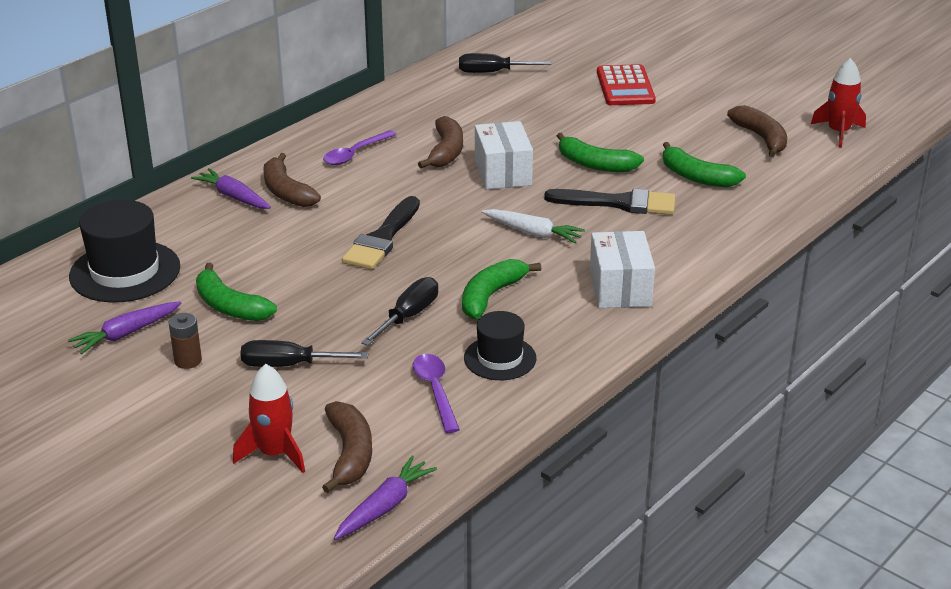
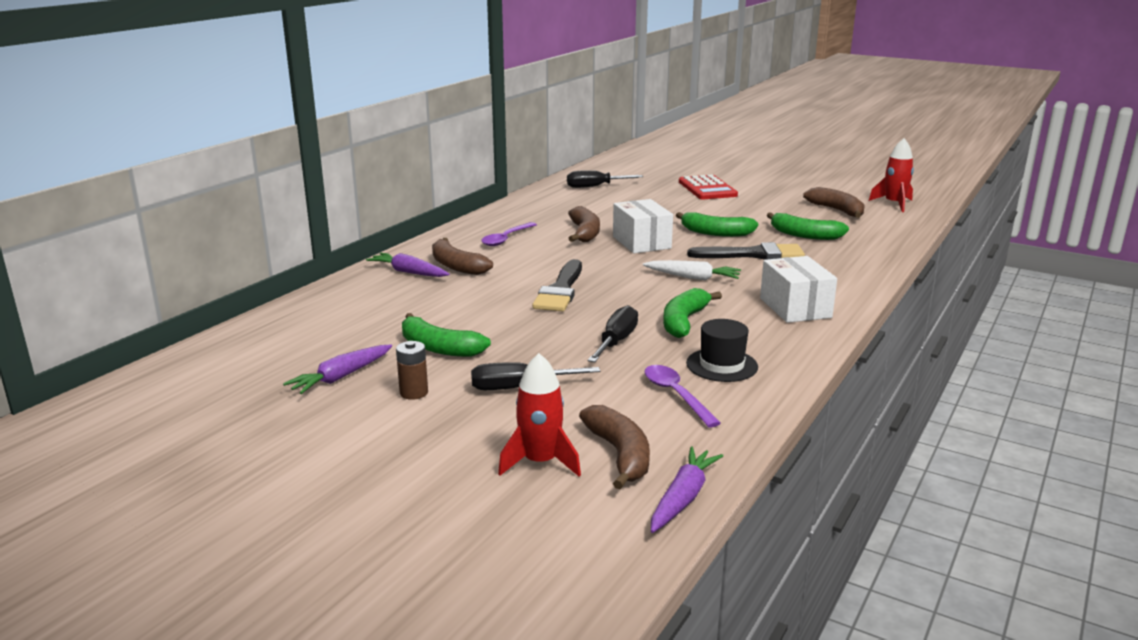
camera: 10 degrees left, 10 degrees down
black hat [69,200,180,303] -> none

